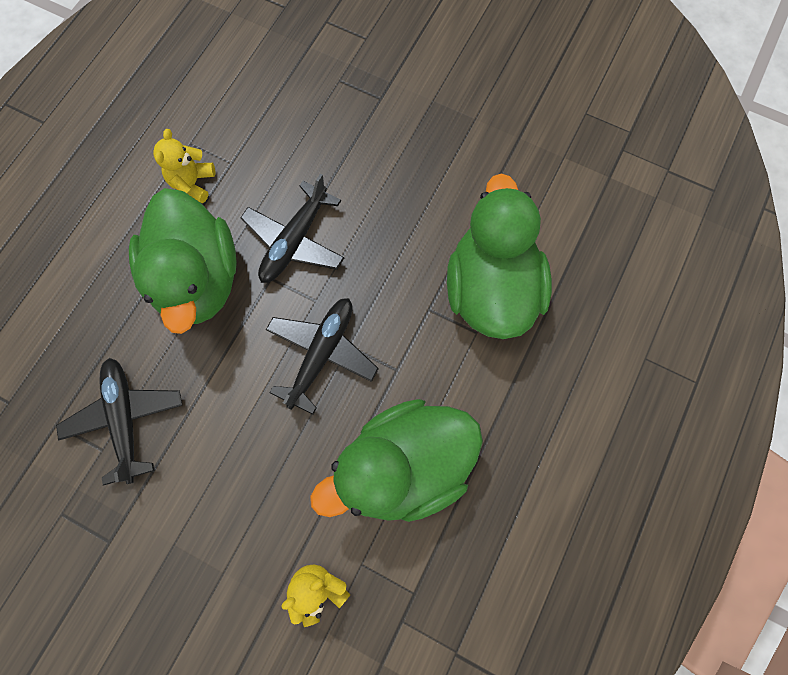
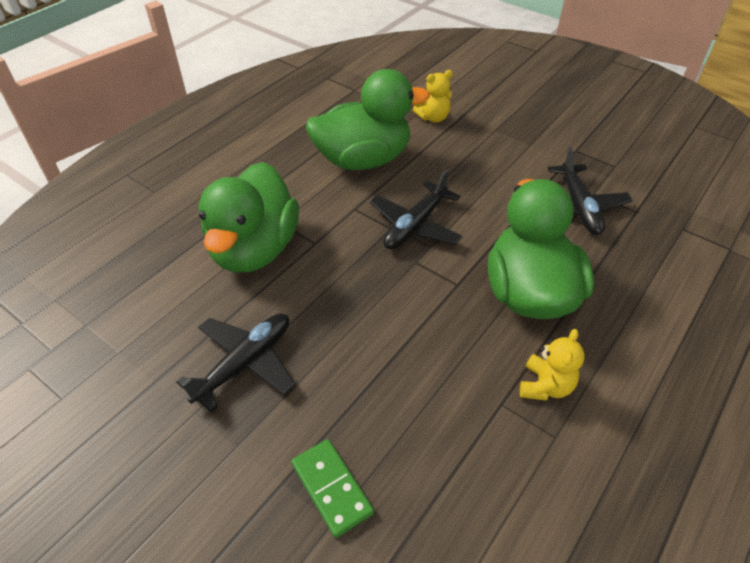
camera: 170 degrees left, 25 degrees down
black plane [240,173,344,283] -> black plane moved to [176,314,295,412]
none -> green domino [291,439,374,538]

